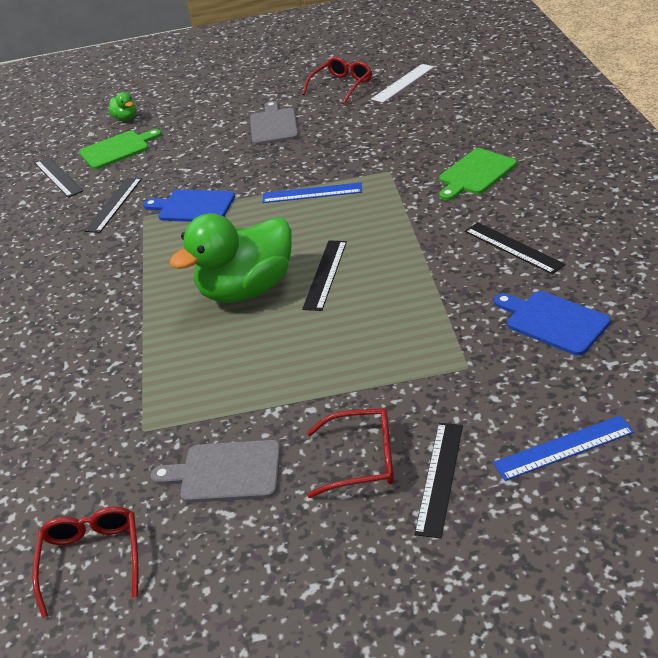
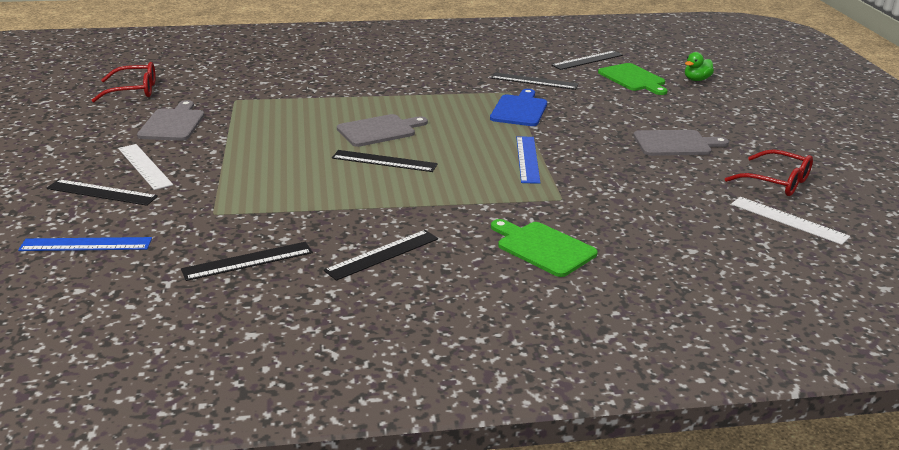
camera: 85 degrees right, 10 degrees down
green duck [169,213,292,303] -> grey cutting board [337,114,428,147]
red glasses [307,408,394,498] -> white ruler [118,144,173,190]
blue ruler [493,416,634,481] -> blue ruler turned 75 degrees counterclockwise [18,237,152,251]
blue cutting board [494,291,611,355] -> black ruler [181,242,313,281]

